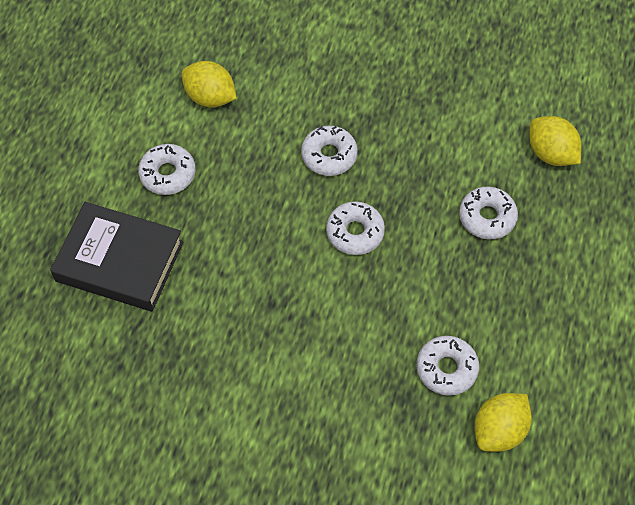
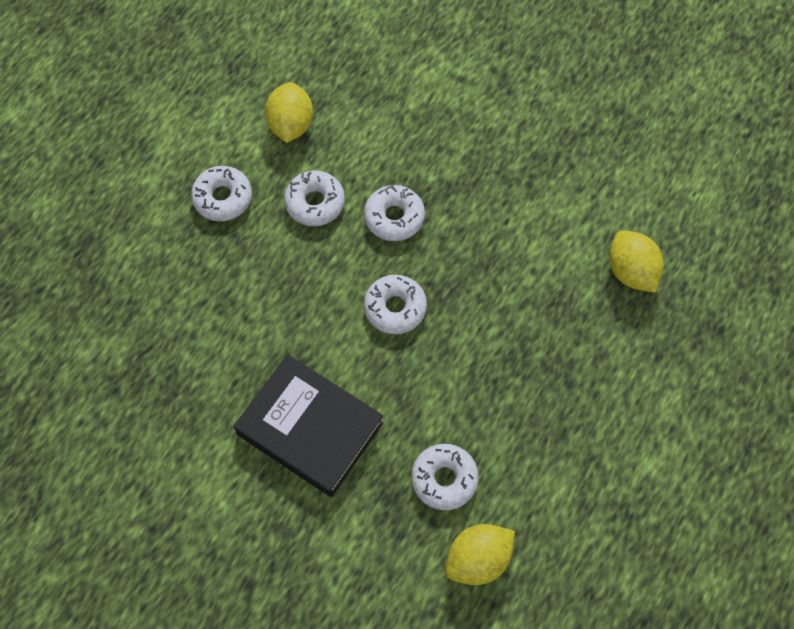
camera: 15 degrees right, 5 degrees up
black book [50,202,184,311] -> black book moved to [234,354,383,497]
yellow lemon [181,61,237,108] -> yellow lemon turned 45 degrees clockwise [265,82,313,143]
white donut [459,186,518,240] -> white donut moved to [284,170,345,226]

